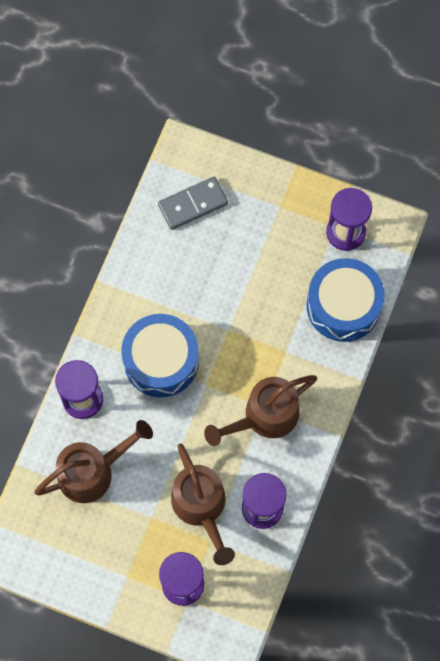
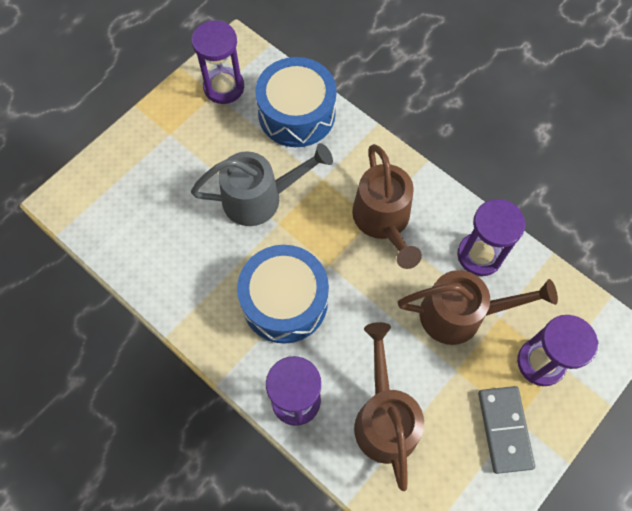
camera: 70 degrees left, 5 degrees down
grey domino [158,177,228,230] -> grey domino moved to [478,386,535,474]
none -> grey watering can [191,143,333,226]

